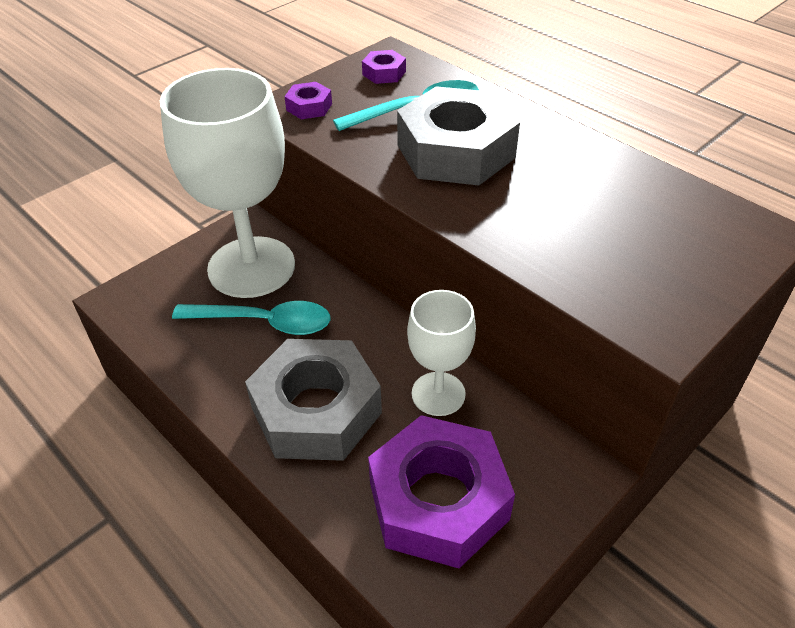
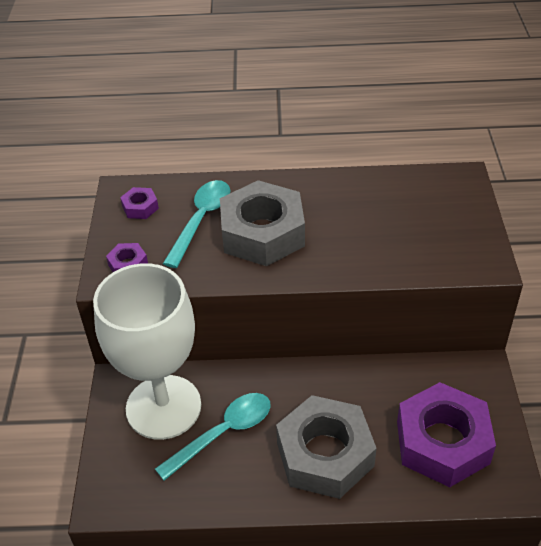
camera: 45 degrees left, 0 degrees up
white goblet [407,290,476,416] -> none

